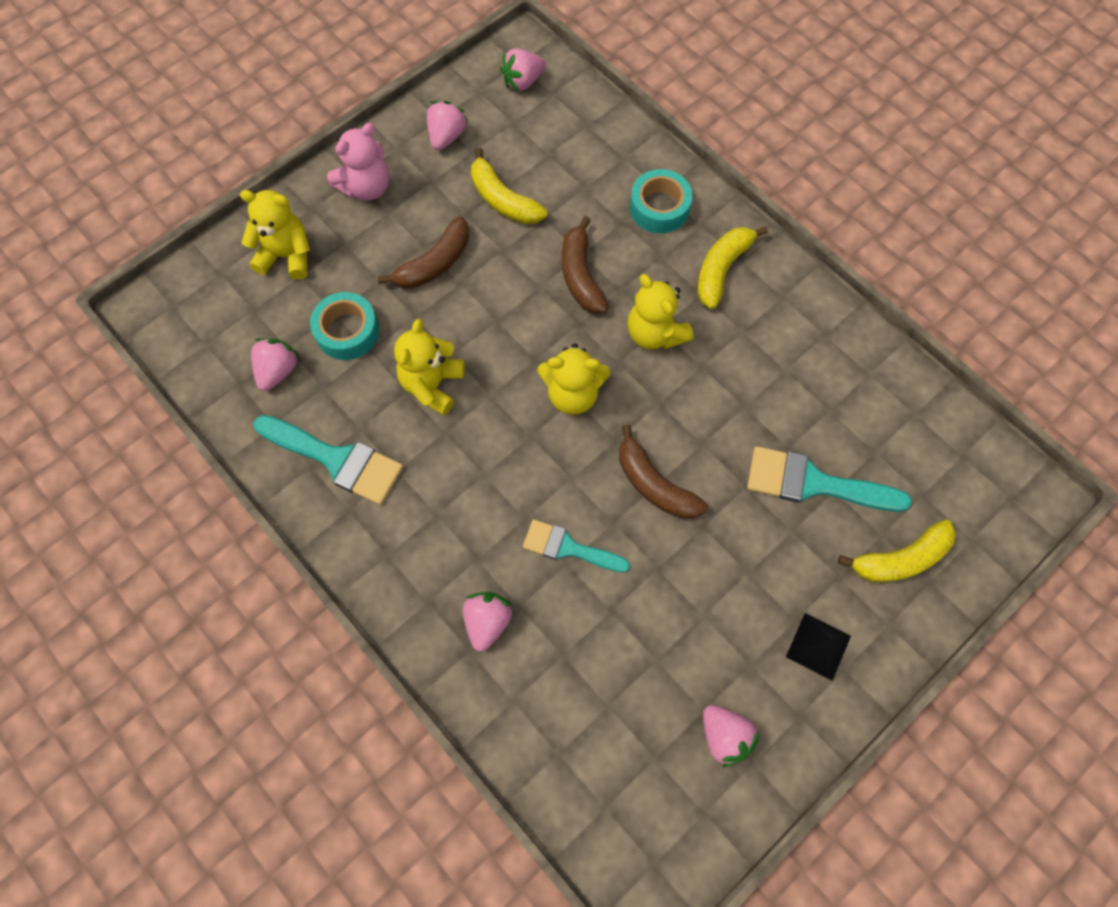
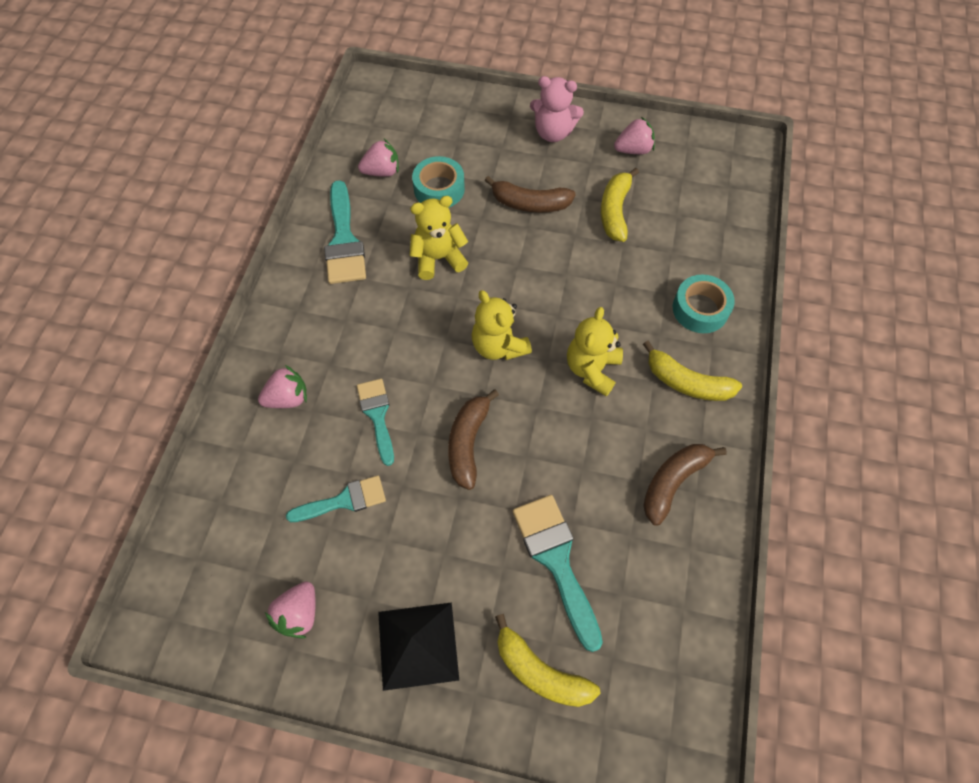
camera: 55 degrees right, 5 degrees down
yellow teddy bear [240,190,310,279] -> none
pink strawberry [500,48,546,92] -> none
brown banana [562,216,609,313] -> brown banana moved to [643,444,727,525]
yellow banana [697,226,768,309] -> yellow banana turned 150 degrees counterclockwise [643,341,742,401]
black pyramid [786,613,851,681] -> black pyramid [378,602,459,691], size x1.57
none -> turquoise brush [286,475,386,522]

